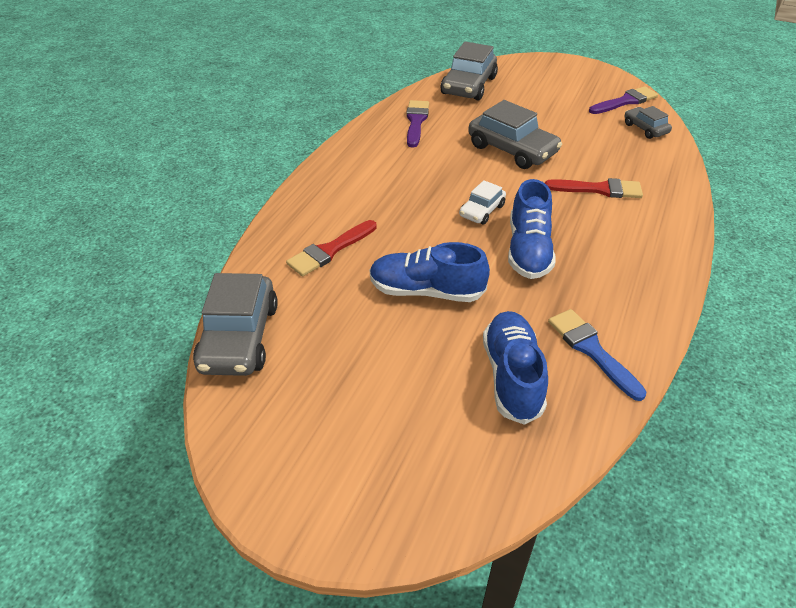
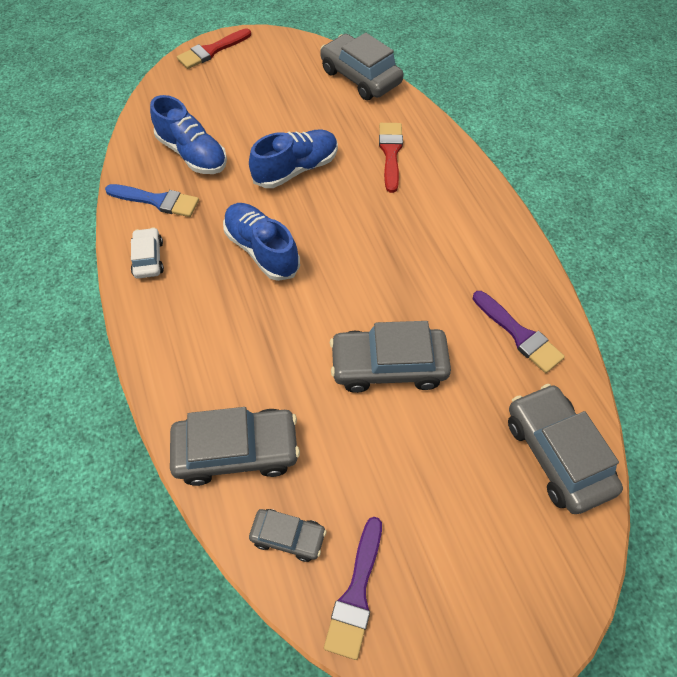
camera: 135 degrees right, 15 degrees up
white car [459,180,506,225] -> white car moved to [131,227,164,279]
red brush [545,178,643,198] -> red brush moved to [177,28,251,69]
none -> grey car [170,407,300,486]

